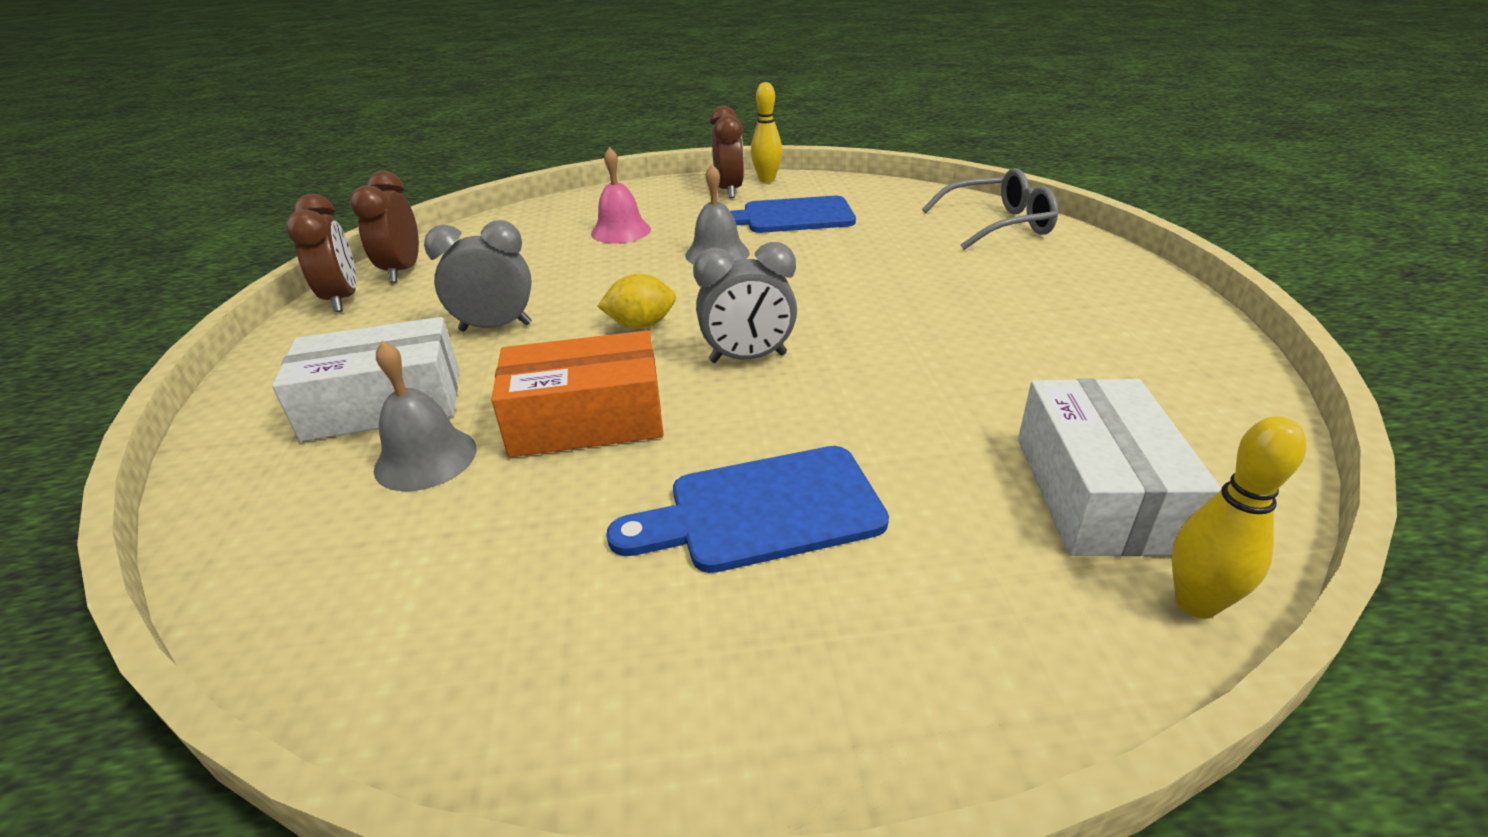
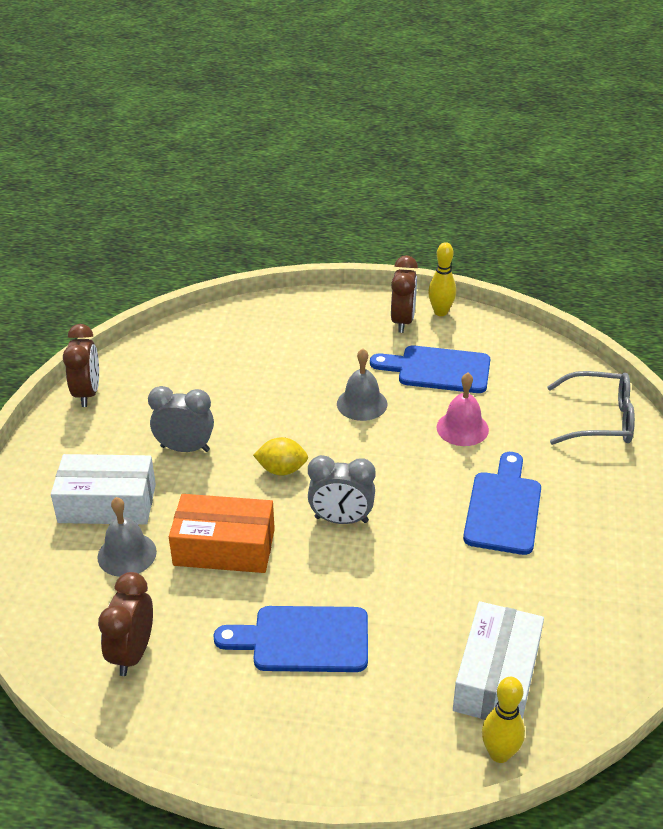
camera: 15 degrees right, 5 degrees up
brown clock [350,171,419,283] -> brown clock moved to [98,572,153,676]
pink bell [591,147,651,243] -> pink bell moved to [436,373,489,446]
none -> blue cutting board [463,452,541,555]

